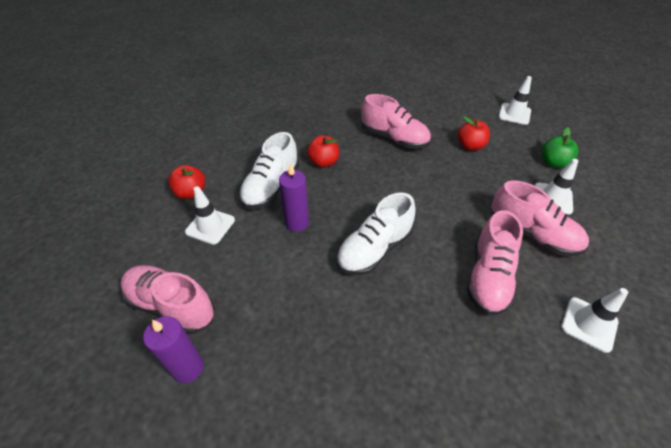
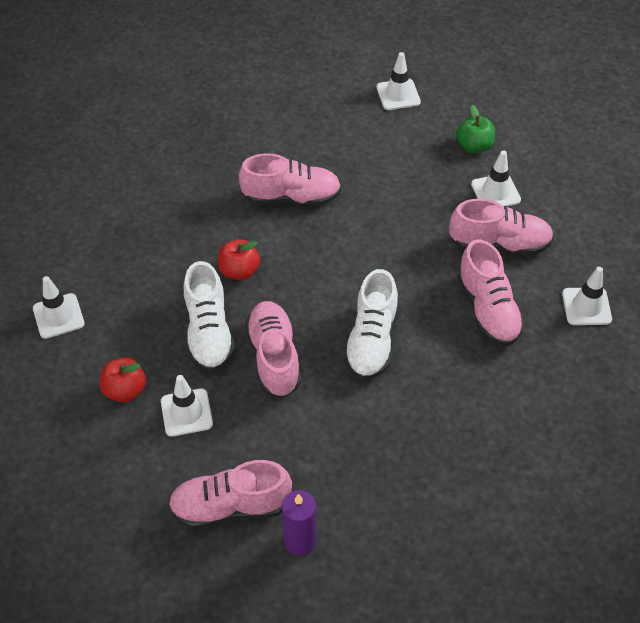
camera: 35 degrees left, 5 degrees up
purple candle [279,163,309,232] -> pink shoe [245,301,301,398]
red apple [457,116,490,151] -> none
none -> white traffic cone [33,276,85,339]

